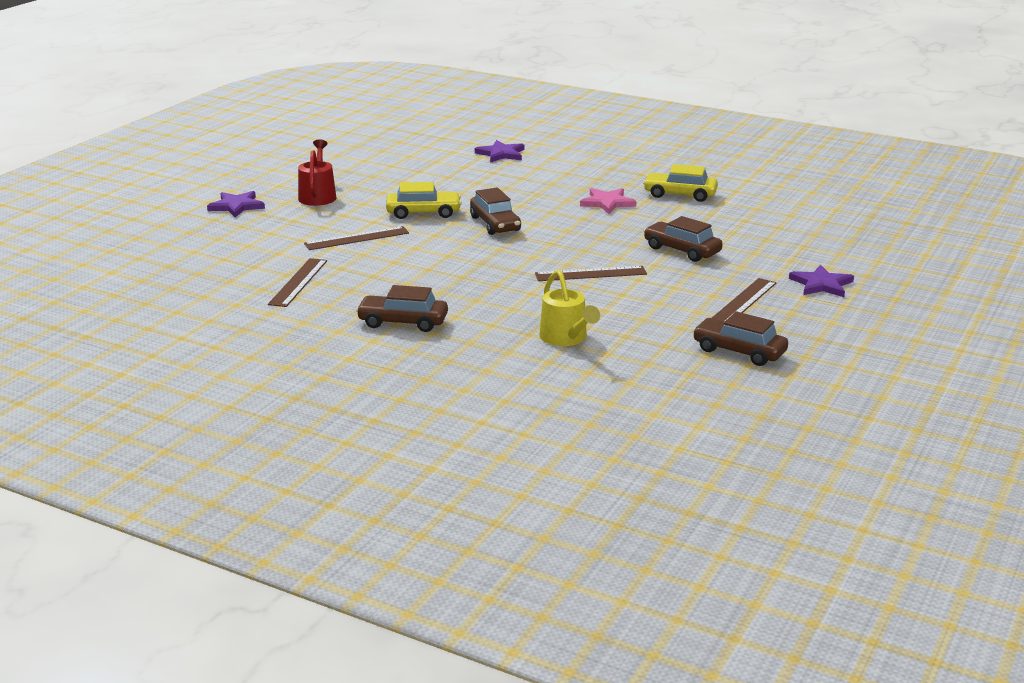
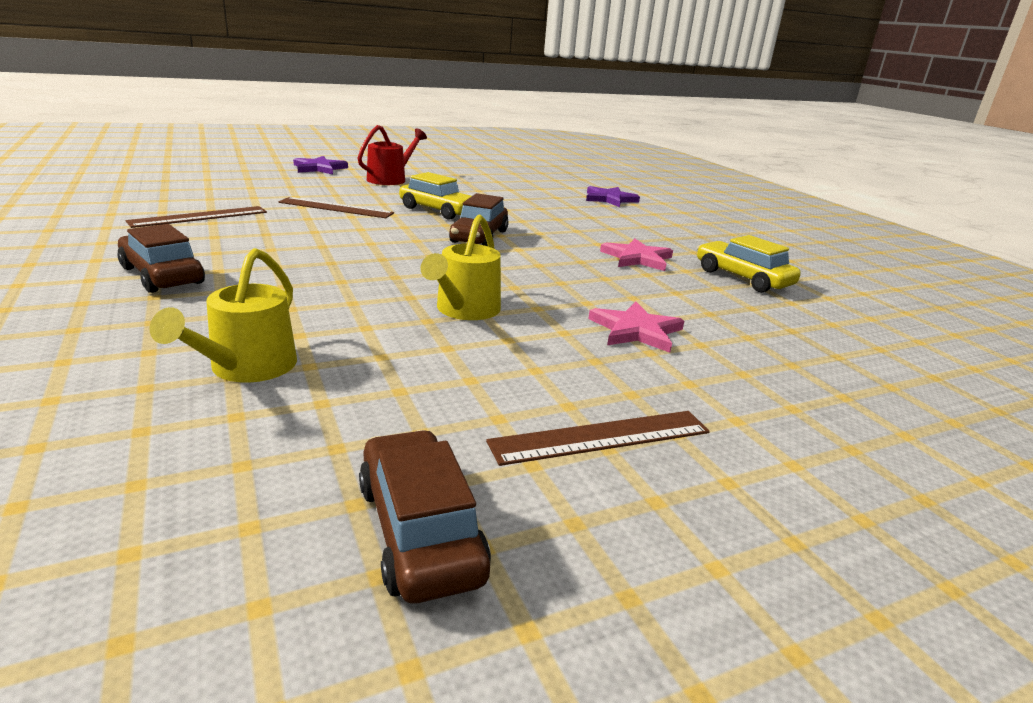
camera: 35 degrees right, 0 degrees up
brown ruler [535,266,647,281] -> yellow watering can [420,215,501,320]
brown car [644,216,723,262] -> pink star [588,302,684,353]
purple star [789,265,854,297] -> none

